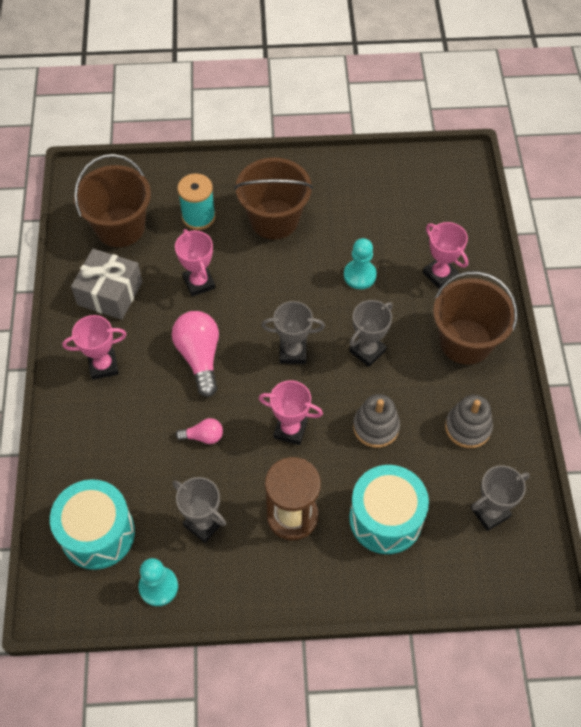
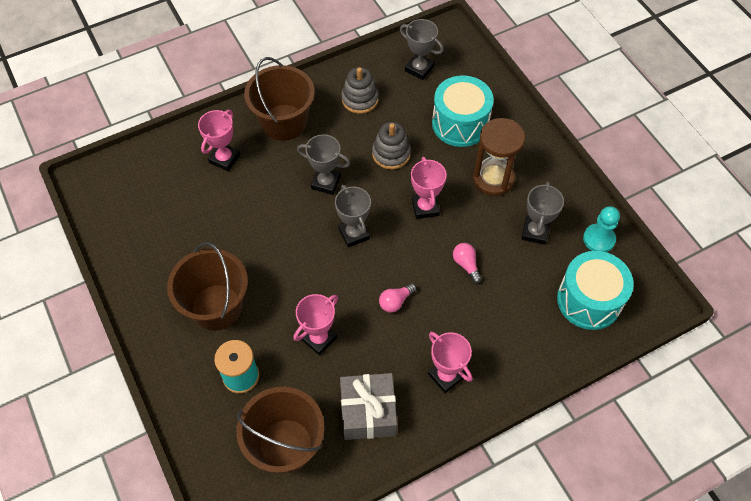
camera: 115 degrees left, 0 degrees up
pink light bulb [172,311,219,397] -> pink light bulb [379,283,416,313], size x0.53
turquoise pawn [344,238,377,289] -> none

